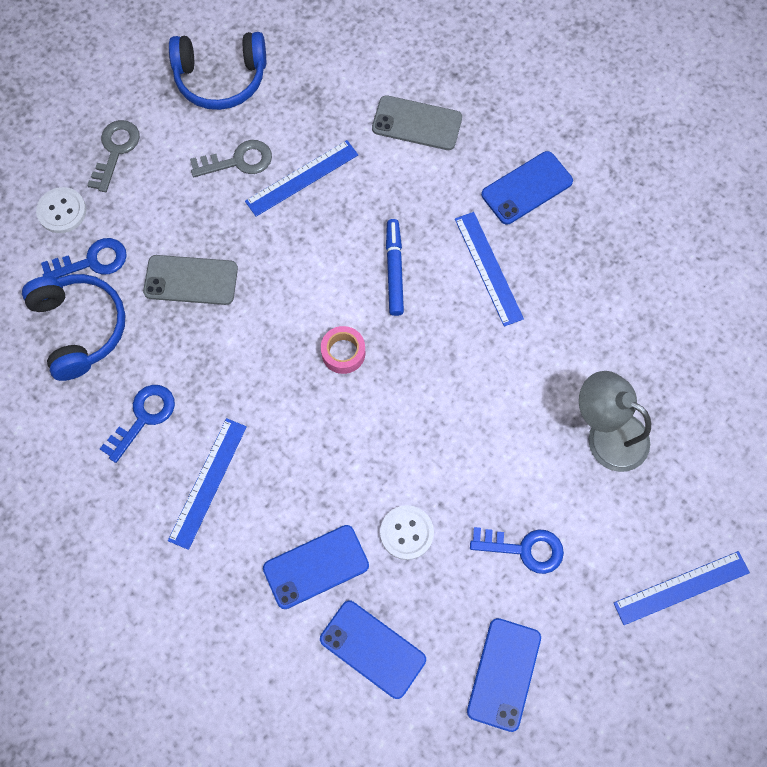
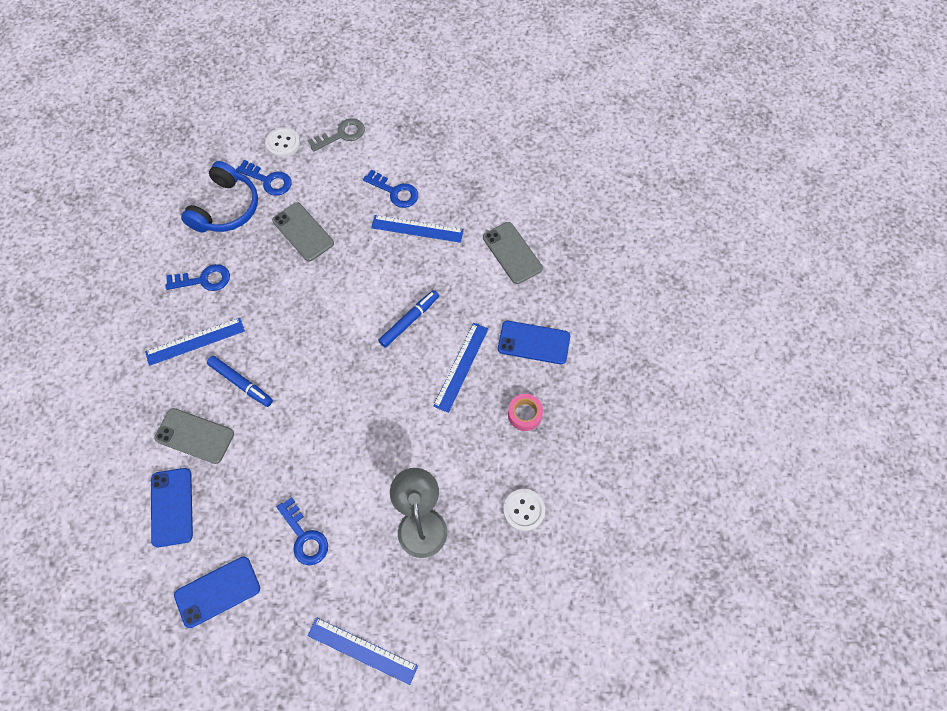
camera: 45 degrees right, 5 degrees down
blue headphones [169,32,266,110] -> none
grey key [190,140,272,177] -> blue key [363,169,418,208]
blue phone [263,525,369,609] -> grey phone [154,408,234,464]
pink tape [321,326,365,374] -> pink tape moved to [508,394,543,431]
white button [380,505,434,560] -> white button moved to [503,489,545,531]
none -> blue marker [207,356,273,407]

